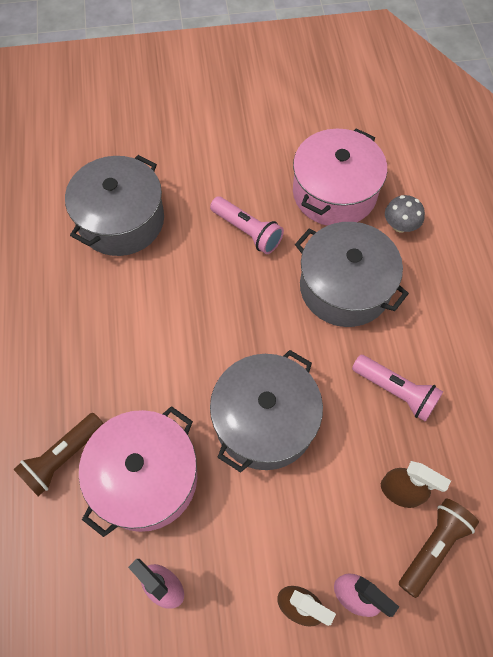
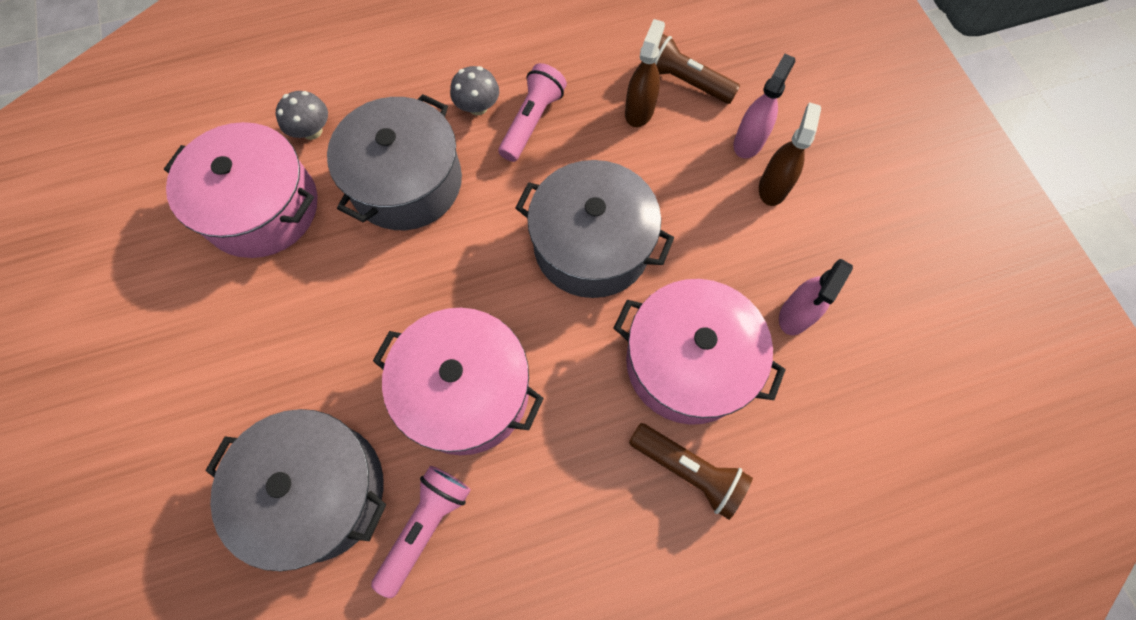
camera: 100 degrees left, 5 degrees up
pink flashlight [210,196,284,254] -> pink flashlight moved to [371,466,471,598]
none -> pink pot [373,308,544,455]
none -> grey mushroom [450,66,499,115]

